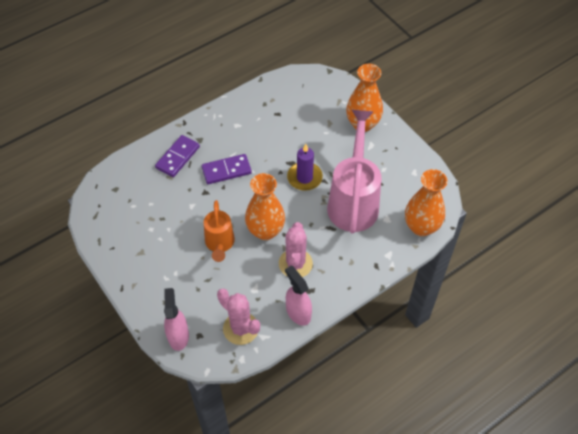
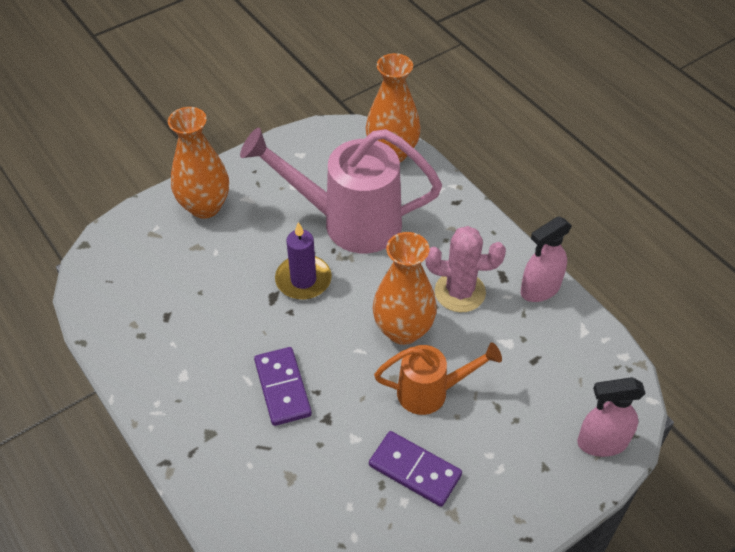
camera: 90 degrees left, 5 degrees down
purple domino [155,135,200,177] -> purple domino moved to [369,431,462,507]
pink cactus [217,288,260,345] -> none

